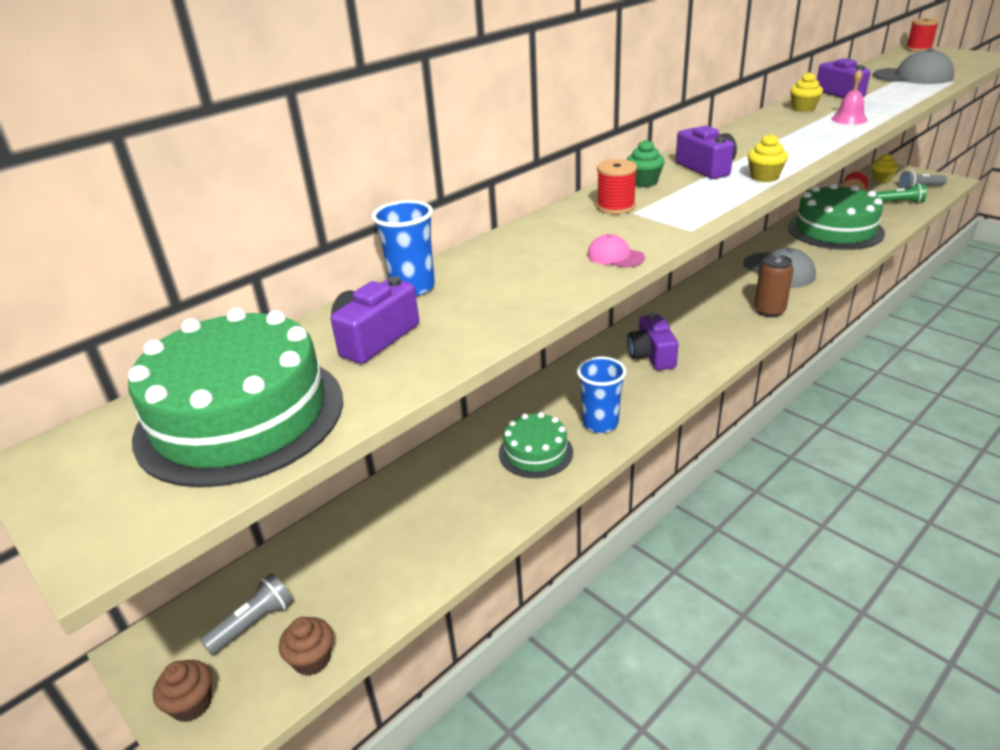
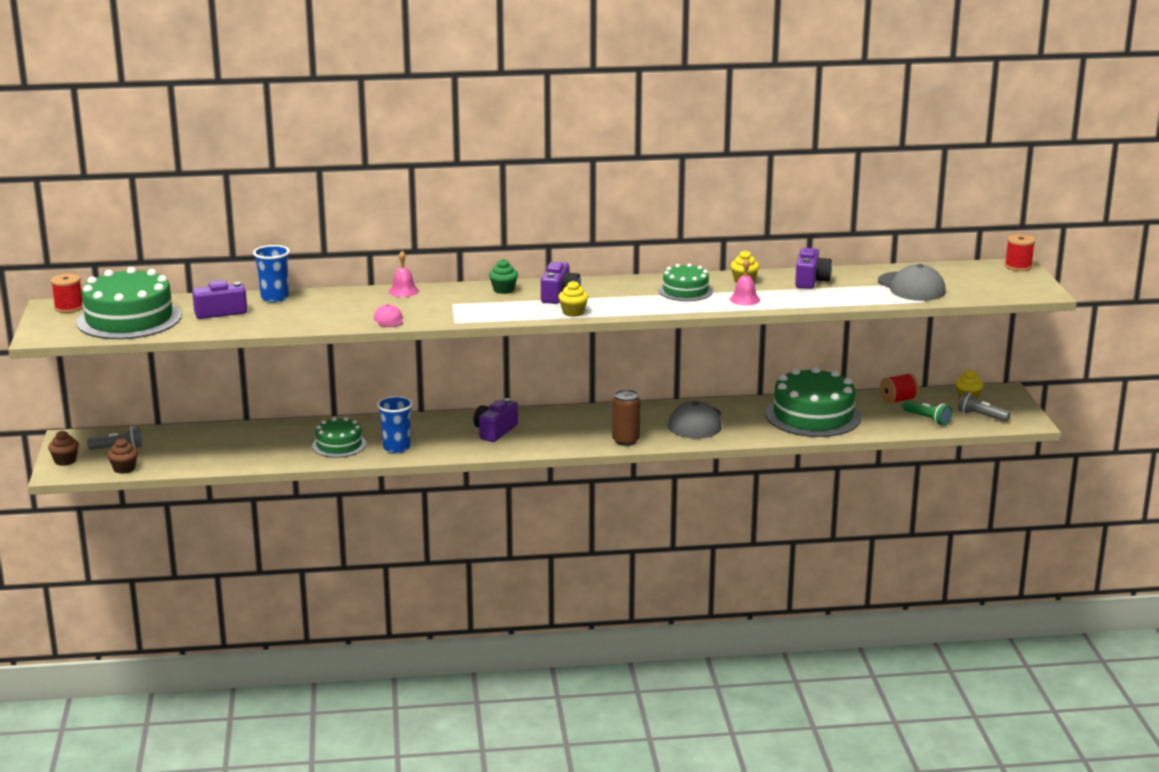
camera: 35 degrees right, 10 degrees down
red spool [597,159,637,214] -> red spool moved to [51,273,83,313]
none -> pink bell [389,251,419,297]
none -> green cake [659,263,713,301]

